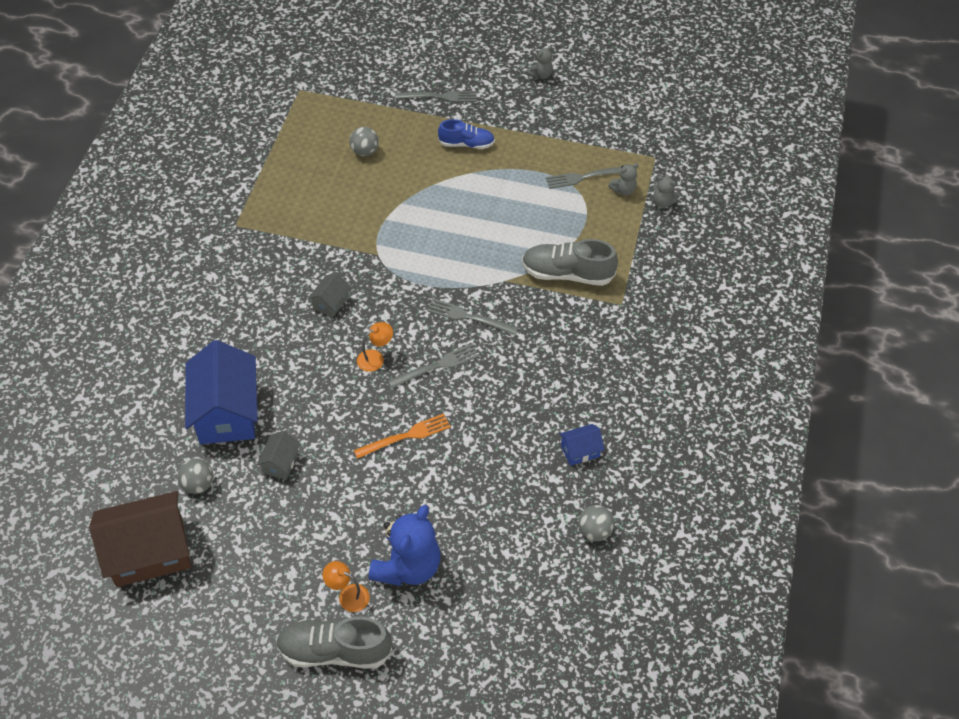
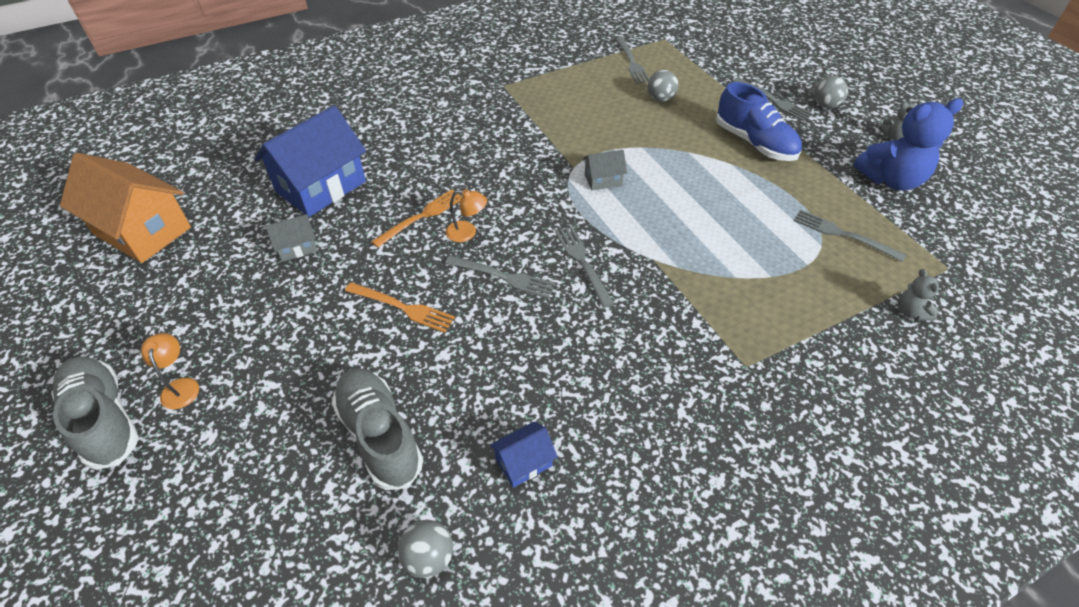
camera: 50 degrees right, 5 degrees down
brown house [89,491,191,587] -> orange house [60,153,191,263]
grey ball [177,458,214,494] -> grey ball moved to [814,76,848,108]
grey house [308,272,351,318] -> grey house moved to [583,150,627,190]
blue teddy bear [368,505,441,586] -> blue teddy bear moved to [853,98,963,191]
blue shoe [438,119,495,149] -> blue shoe [716,82,802,161], size x1.55
grey shoe [522,239,618,286] -> grey shoe moved to [331,368,423,490]
blue house [559,424,604,466] -> blue house turned 60 degrees counterclockwise [490,422,558,488]
grey teddy bear [608,163,638,196] -> none
none -> orange fork [371,189,462,248]
none -> grey fork [616,37,649,84]

